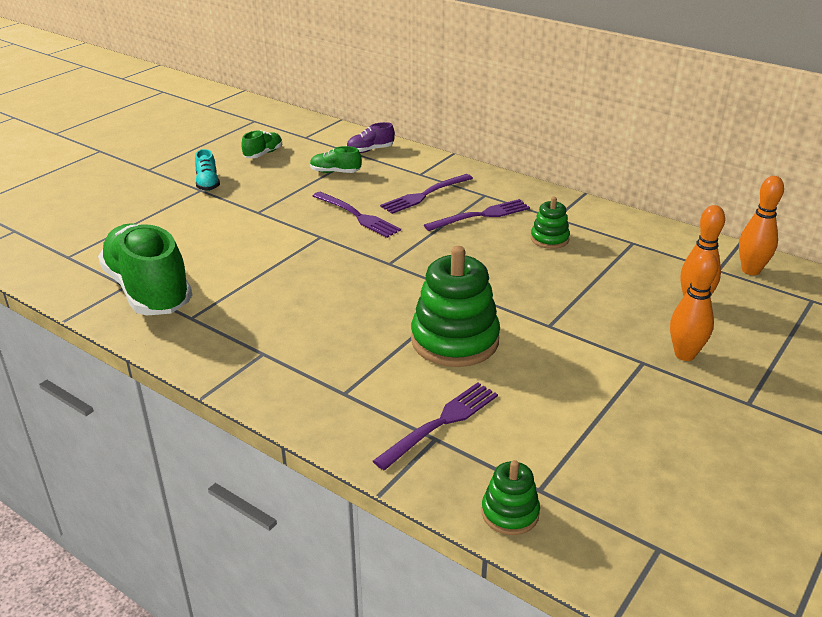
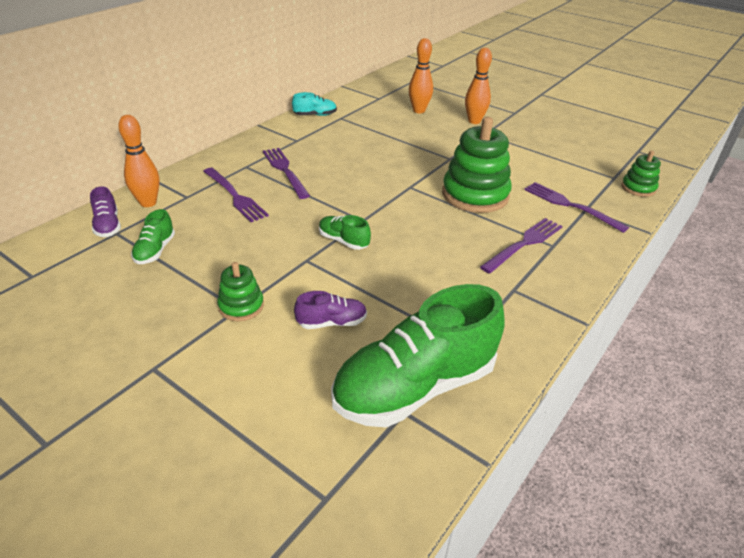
camera: 90 degrees left, 5 degrees up
turquoise shoe [195,149,220,191] -> turquoise shoe moved to [292,92,337,116]
green shoe [241,131,282,158] -> green shoe moved to [319,215,371,250]
purple fork [313,192,401,238] -> purple fork moved to [480,218,562,274]
green stacking toy [531,197,570,249] -> green stacking toy moved to [217,262,264,321]
orange bowling pin [739,176,784,275] -> orange bowling pin moved to [118,115,160,207]
none -> purple shoe [294,291,367,329]

